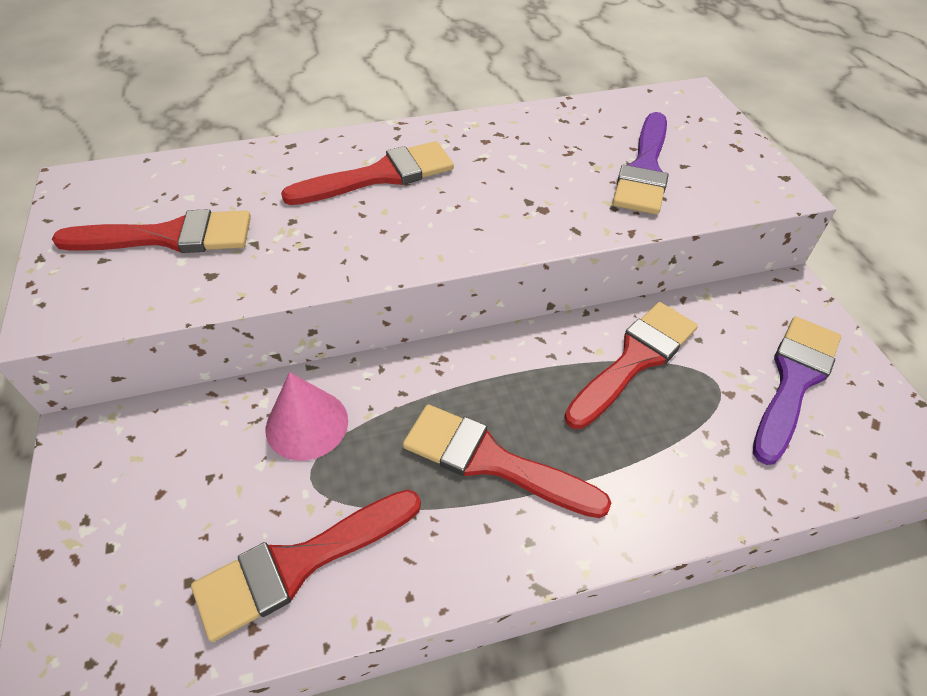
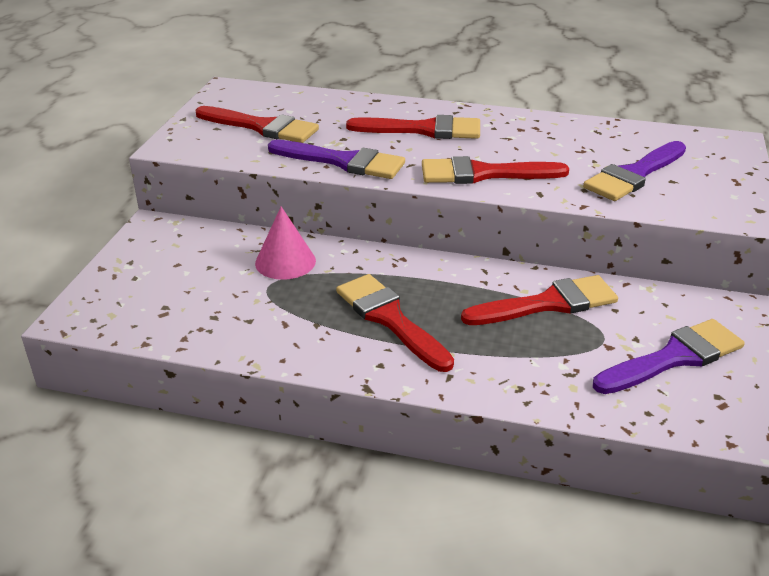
camera: 30 degrees right, 15 degrees down
red brush [191,490,421,642] -> red brush moved to [422,156,569,184]
none -> purple brush [268,140,405,179]

